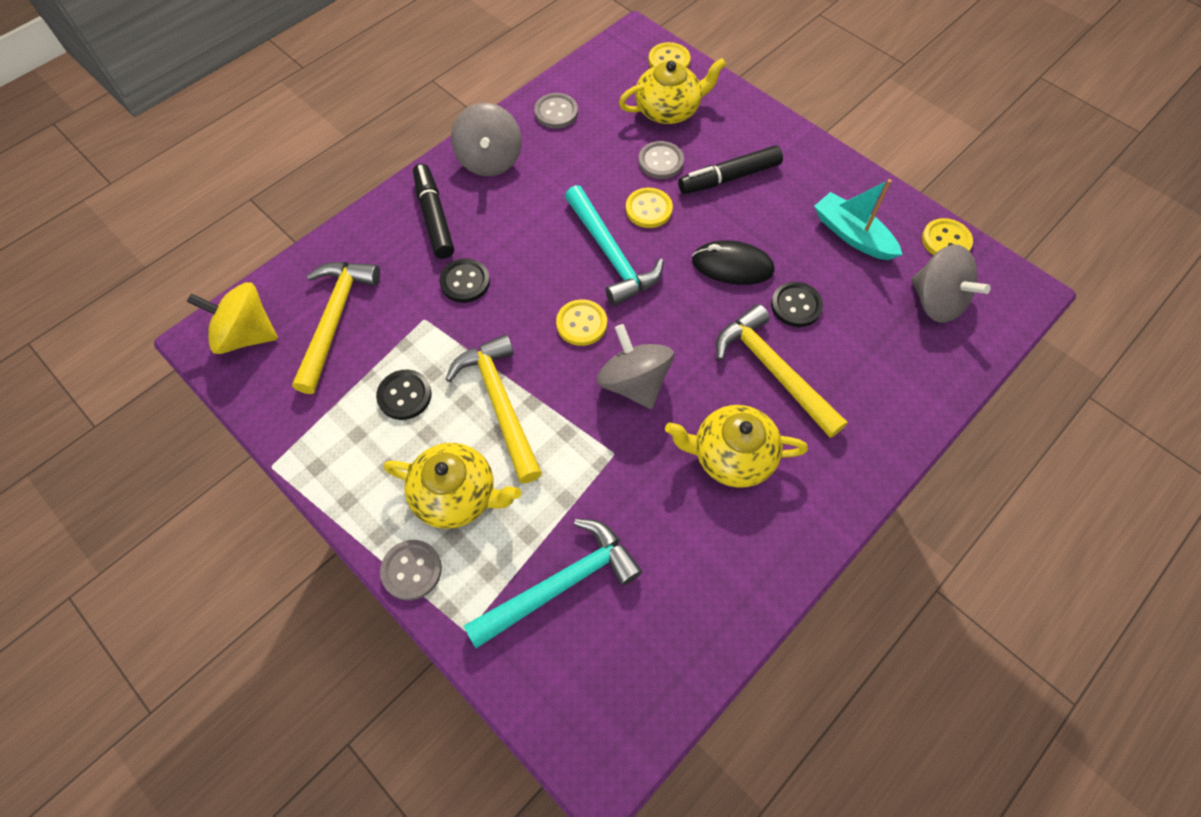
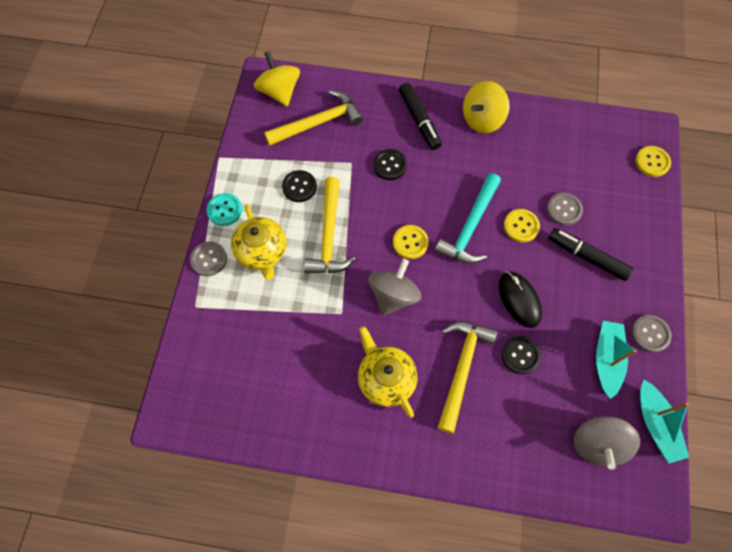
camera: 55 degrees right, 5 degrees up
black marker [413,163,454,259] -> black marker turned 120 degrees clockwise [399,83,442,150]
yellow hammer [445,334,542,484] -> yellow hammer turned 150 degrees clockwise [304,177,355,273]
grey spinning top [451,103,522,176] -> yellow spinning top [463,81,510,133]
turquoise hammer [464,519,642,648] -> none
grey button [534,93,578,129] -> grey button moved to [631,315,672,353]
yellow teapot [619,58,726,124] -> none
yellow button [922,218,973,255] -> turquoise boat [640,380,689,463]
none -> turquoise button [207,193,242,226]

